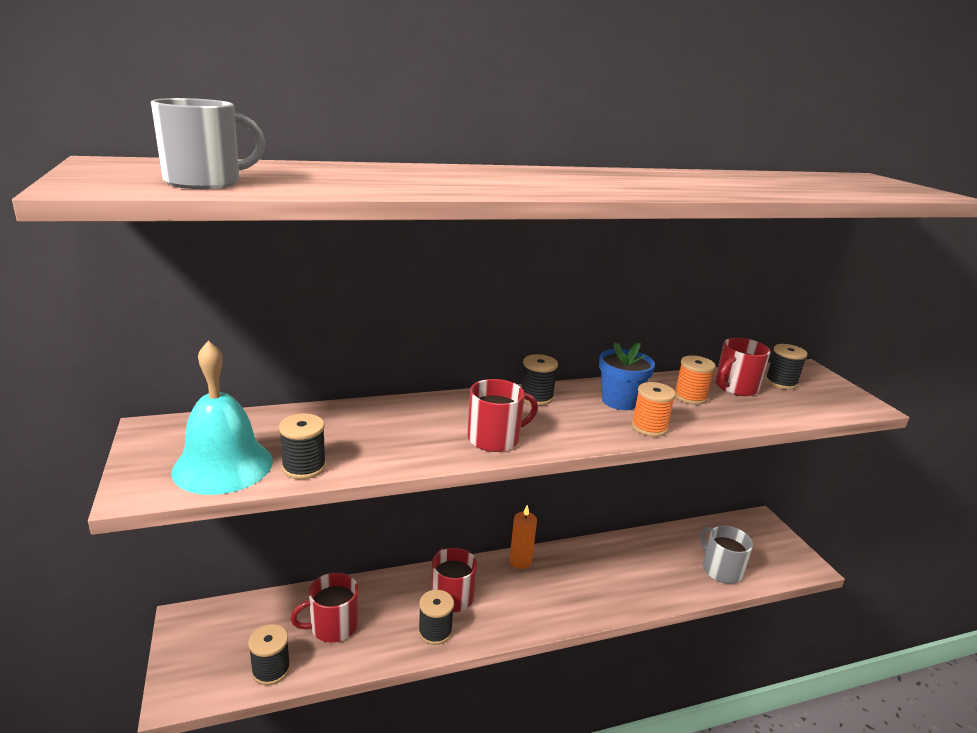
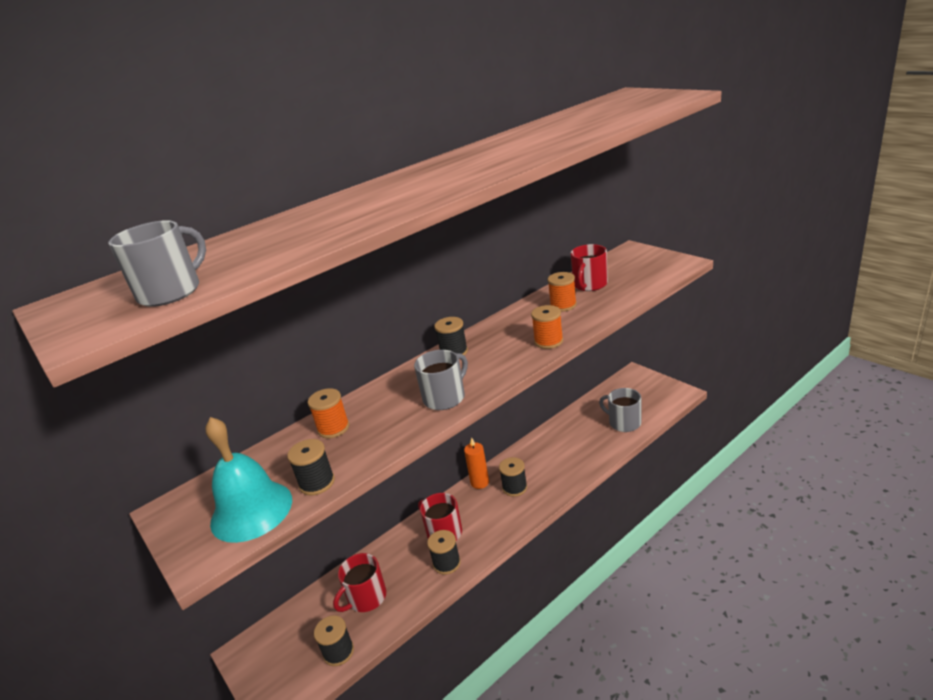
camera: 15 degrees left, 5 degrees up
red mug [468,379,538,452] -> grey mug [414,350,468,410]
blue flower pot [599,342,655,410] -> none
black spool [765,344,808,390] -> black spool moved to [499,457,527,497]
none -> orange spool [308,388,349,439]

